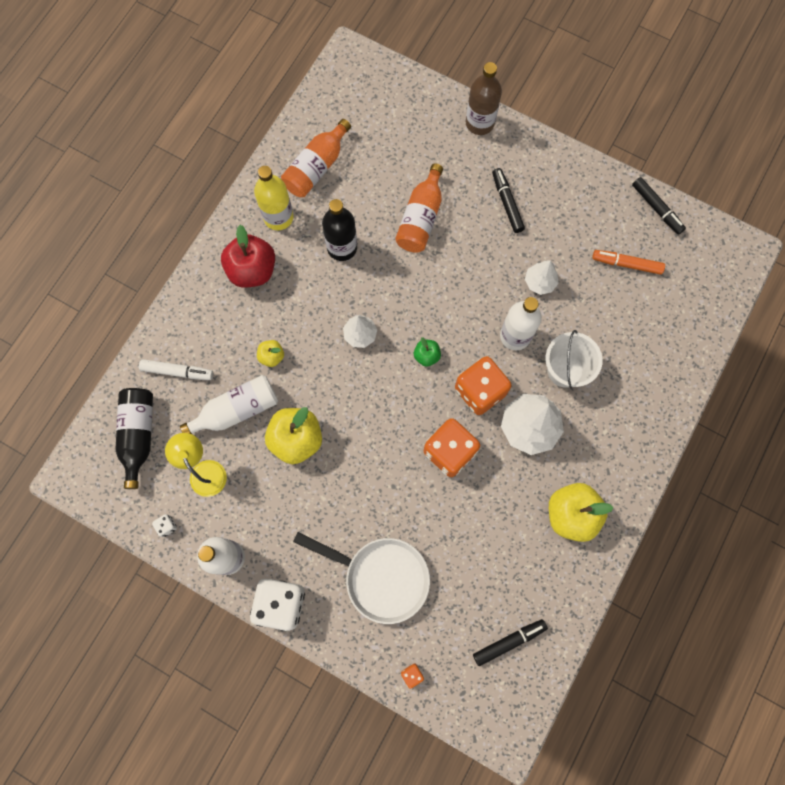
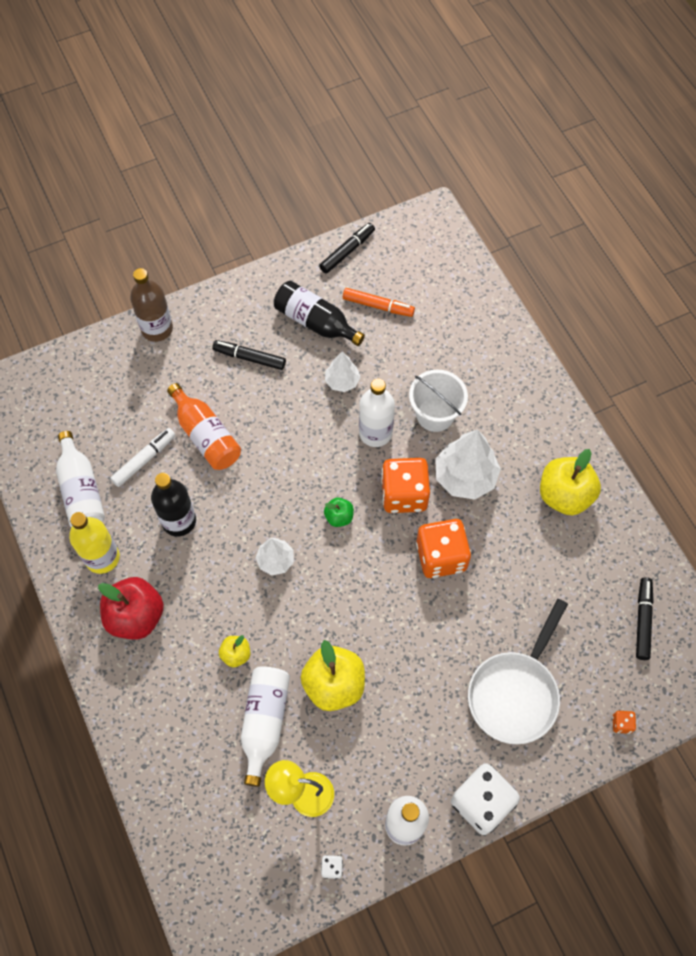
camera: 55 degrees left, 10 degrees down
black bottle [115,388,153,489] -> black bottle moved to [274,281,365,346]
white marker [139,359,213,380] -> white marker moved to [110,428,176,487]
orange bottle [281,119,351,197] -> white bottle [56,431,105,527]
white pan [293,532,430,624] -> white pan turned 150 degrees clockwise [468,599,568,744]
orange marker [592,250,665,275] -> orange marker turned 120 degrees counterclockwise [343,288,415,317]
black marker [632,177,686,235] -> black marker turned 45 degrees counterclockwise [319,223,375,274]

